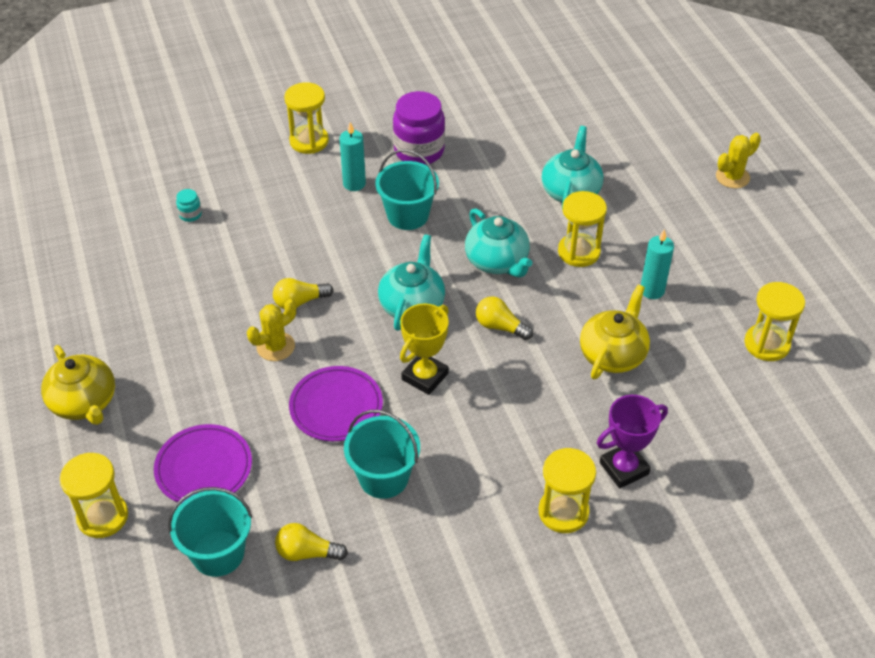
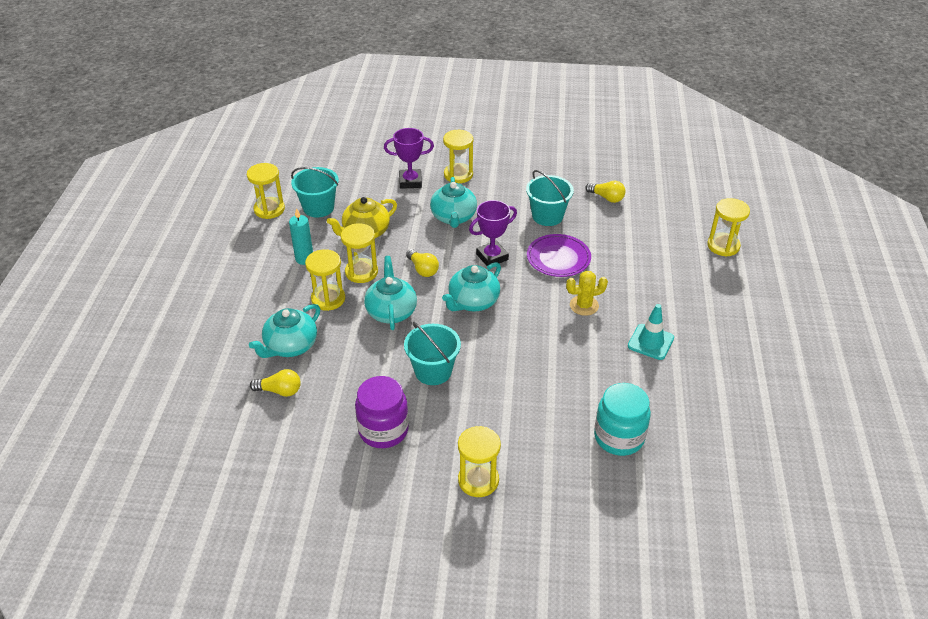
camera: 155 degrees left, 5 degrees down
yellow teapot [41,345,115,425] -> none
purple plate [154,424,252,502] -> none
turquoise bucket [168,487,252,577] -> turquoise bucket moved to [291,167,339,218]
turquoise jar [176,189,202,222] -> turquoise jar [594,383,651,456], size x2.33
yellow light bulb [273,278,333,309] -> yellow light bulb moved to [250,369,301,397]
turquoise candle [339,122,366,191] -> none
yellow trophy [400,303,449,395] -> purple trophy [469,200,517,266]
yellow cactus [716,133,761,188] -> none
none -> yellow hourglass [341,223,378,283]
none -> turquoise teapot [430,177,477,228]
none -> turquoise traffic cone [628,304,674,360]

